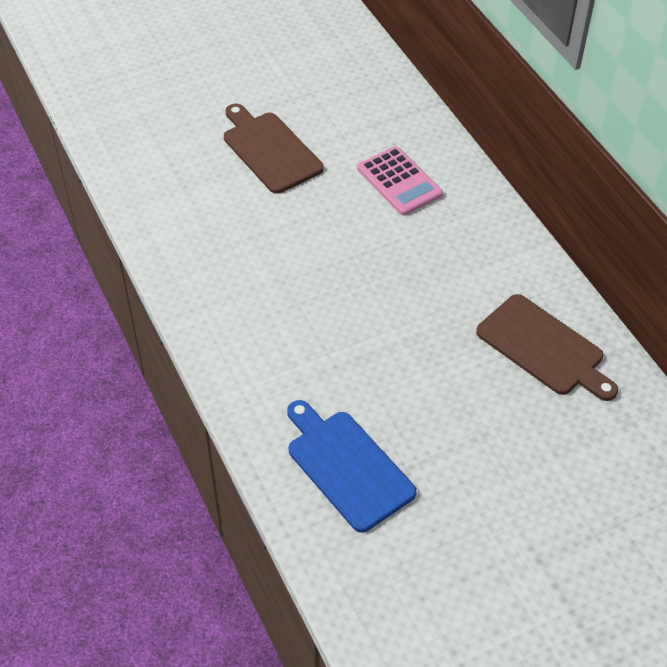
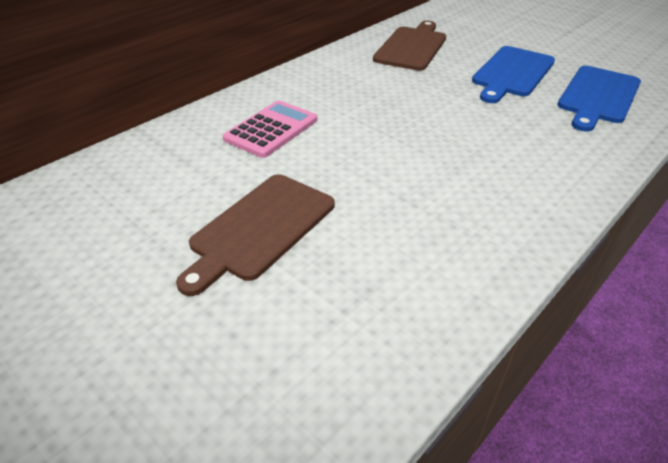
camera: 110 degrees left, 10 degrees down
none -> blue cutting board [472,46,555,103]

